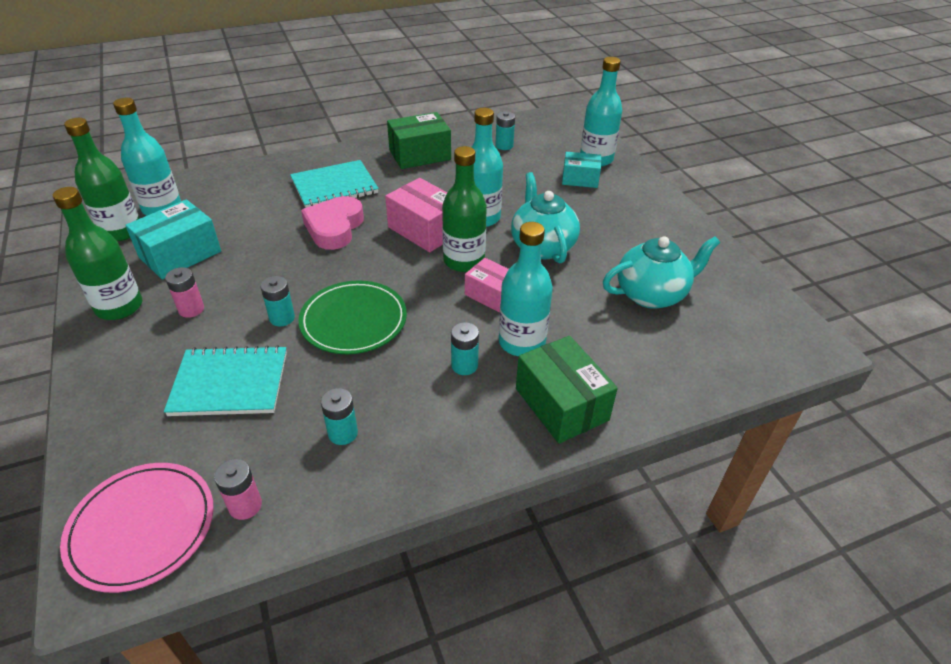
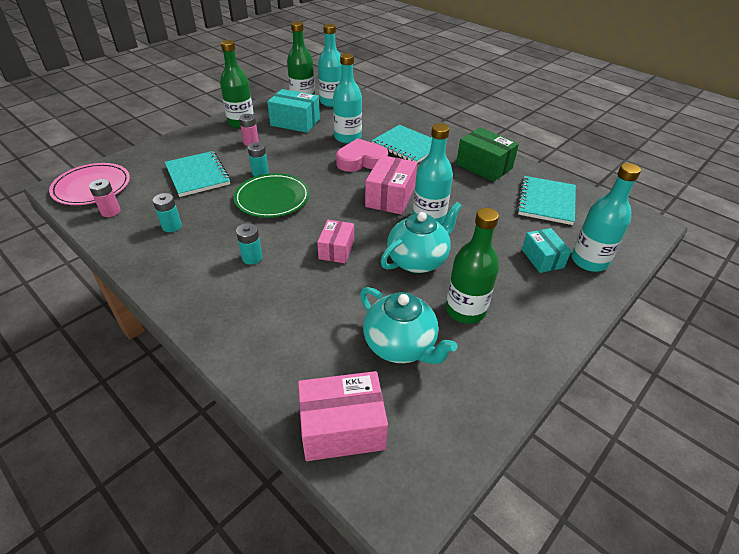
camera: 65 degrees right, 0 degrees up
green bottle [442,146,487,272] -> green bottle moved to [446,208,499,324]
turquoise battery [495,111,515,150] -> turquoise notebook [517,176,576,225]
turquoise bottle [499,222,553,356] -> turquoise bottle moved to [333,53,362,144]
green box [516,336,618,444] -> none
none -> pink box [298,371,388,461]

